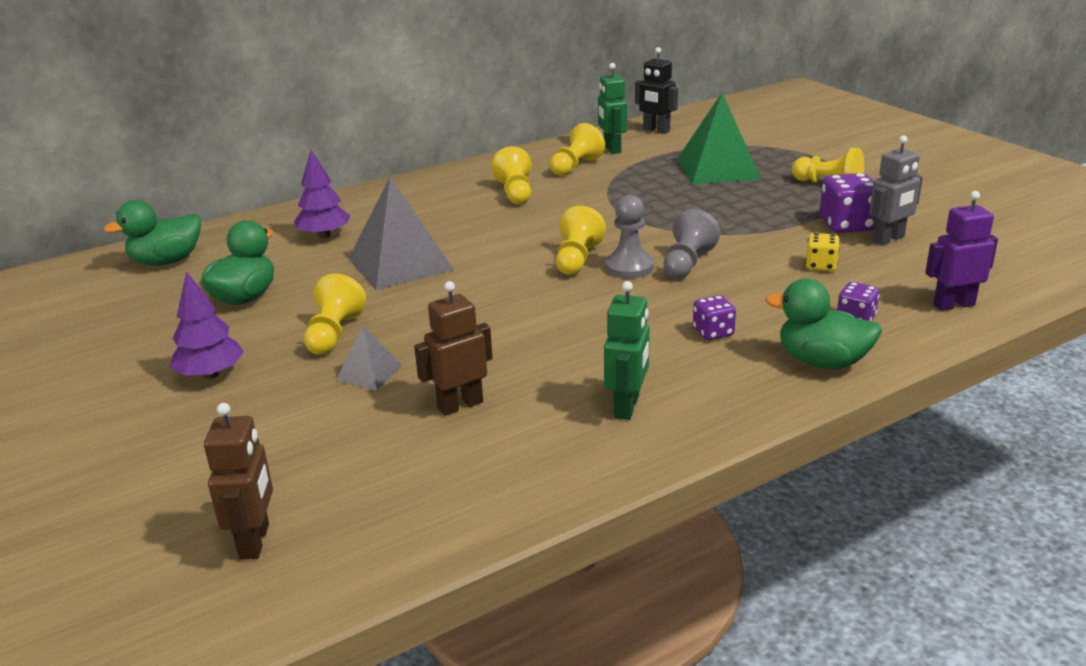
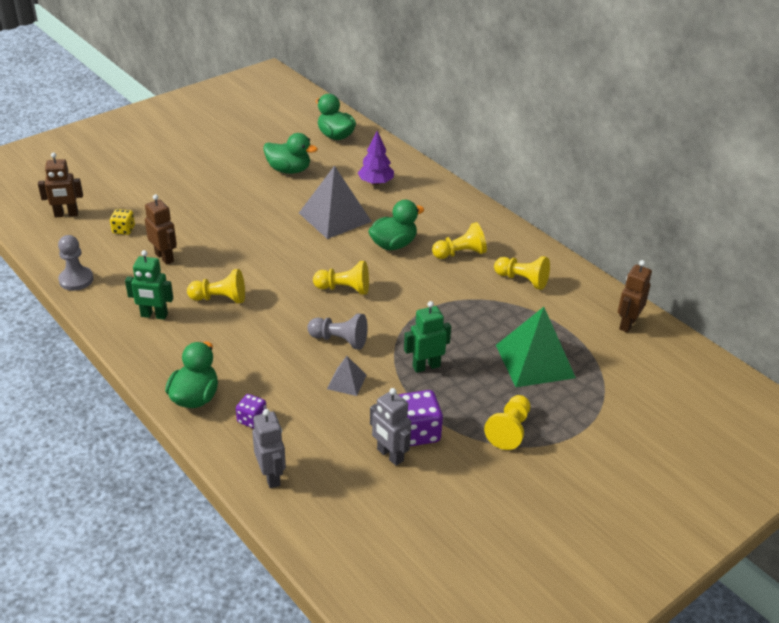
camera: 80 degrees right, 10 degrees up
purple tree [170,271,244,379] -> none
yellow pawn [304,274,366,355] -> yellow pawn moved to [187,269,245,303]
grey pyramid [336,325,402,390] -> grey pyramid moved to [327,356,367,396]
green robot [598,63,627,154] -> green robot moved to [404,301,451,373]
grey pawn [605,195,654,279] -> grey pawn moved to [58,235,94,291]
black robot [635,47,678,134] -> brown robot [618,260,652,333]
purple dice [693,295,736,340] -> none
yellow dice [805,233,840,271] -> yellow dice moved to [110,209,135,235]
purple robot [925,191,998,311] -> grey robot [252,409,286,488]
none -> green duck [368,200,424,250]

